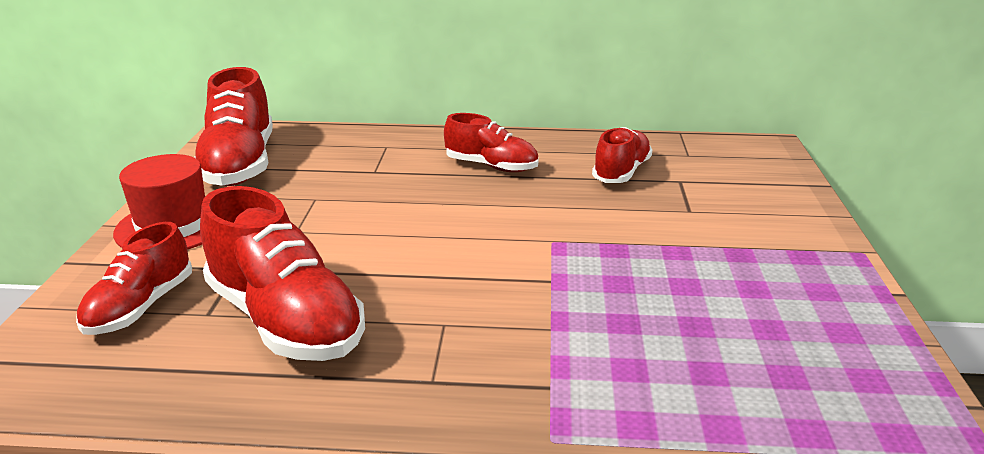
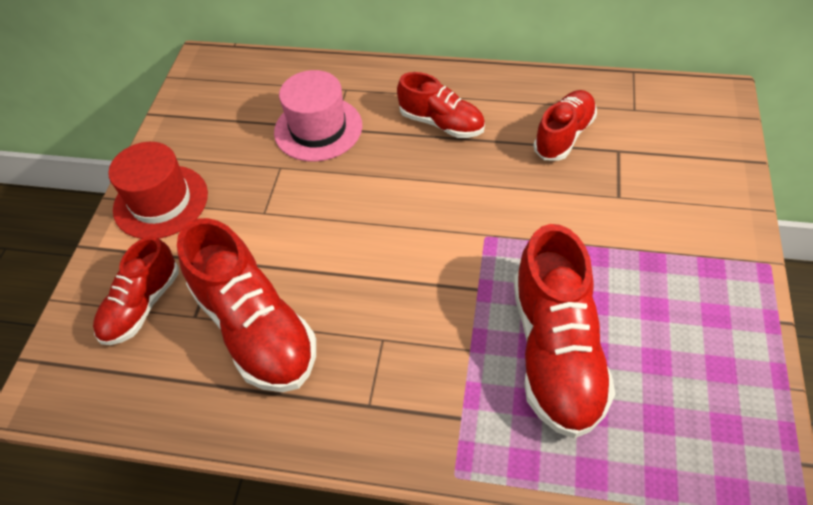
camera: 10 degrees right, 25 degrees up
red shoe [194,67,273,186] -> red shoe moved to [514,224,615,438]
none -> pink hat [274,70,362,162]

